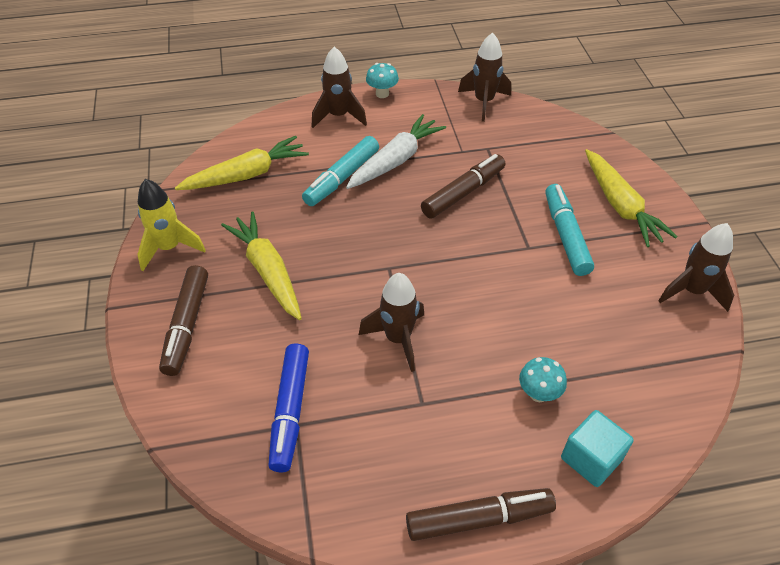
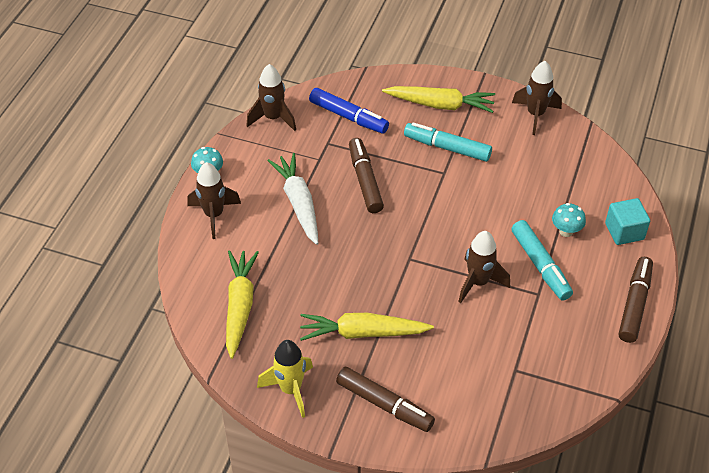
camera: 60 degrees left, 0 degrees up
blue marker [268,343,309,472] -> blue marker moved to [309,88,389,134]
turquoise marker [302,136,379,206] -> turquoise marker moved to [511,220,573,300]

